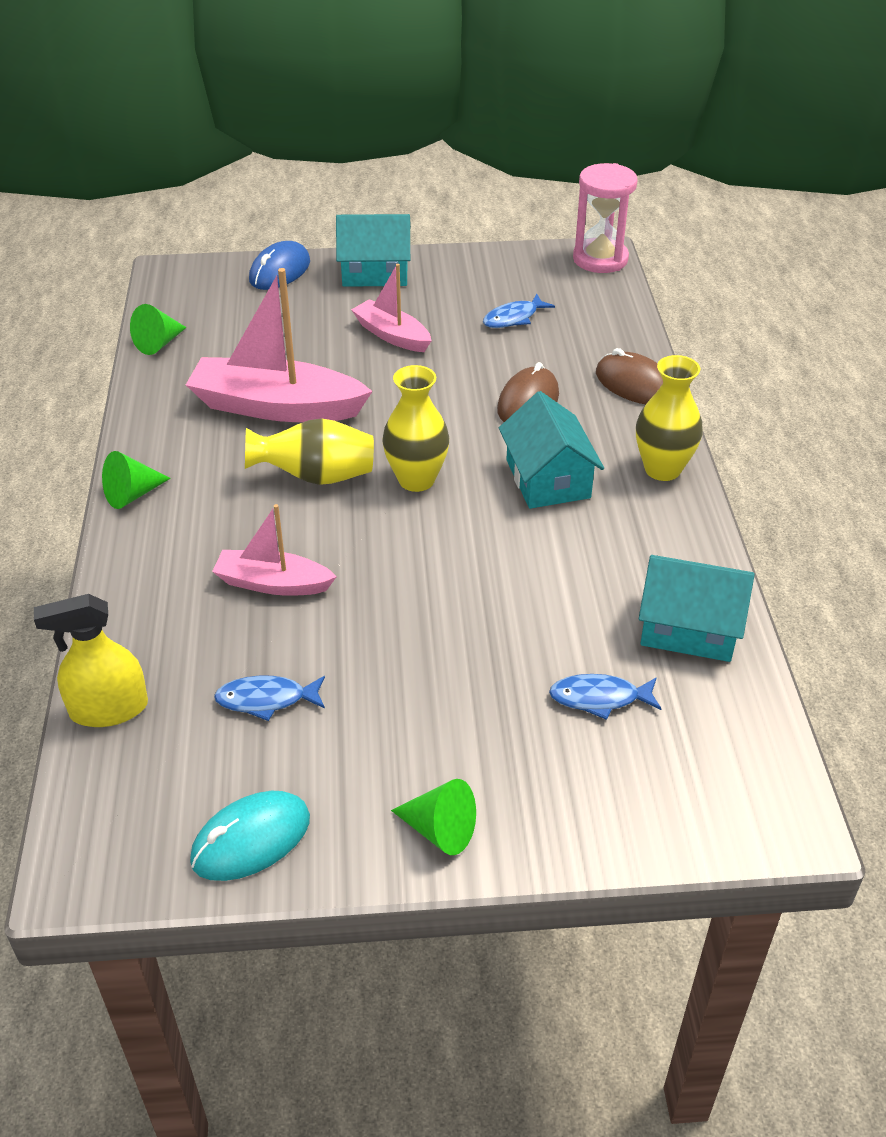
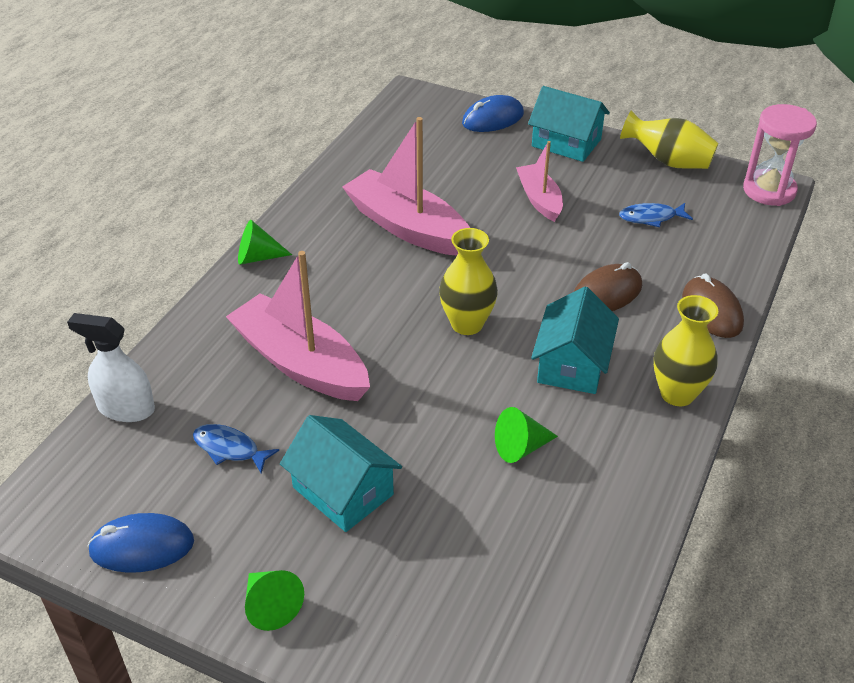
camera: 30 degrees right, 0 degrees up
yellow spray bottle [34,594,148,727] -> white spray bottle [67,313,155,422]
green cone [130,304,187,355] -> green cone moved to [495,407,558,463]
turquoise mouse [190,791,310,881] -> blue mouse [87,513,194,573]
pink boat [212,504,337,596] -> pink boat [226,251,370,401], size x1.74
yellow vase [245,418,374,485] -> yellow vase moved to [620,110,718,169]
blue fish [549,674,662,720] -> none
turquoise house [639,555,755,662] -> turquoise house moved to [280,415,402,532]

